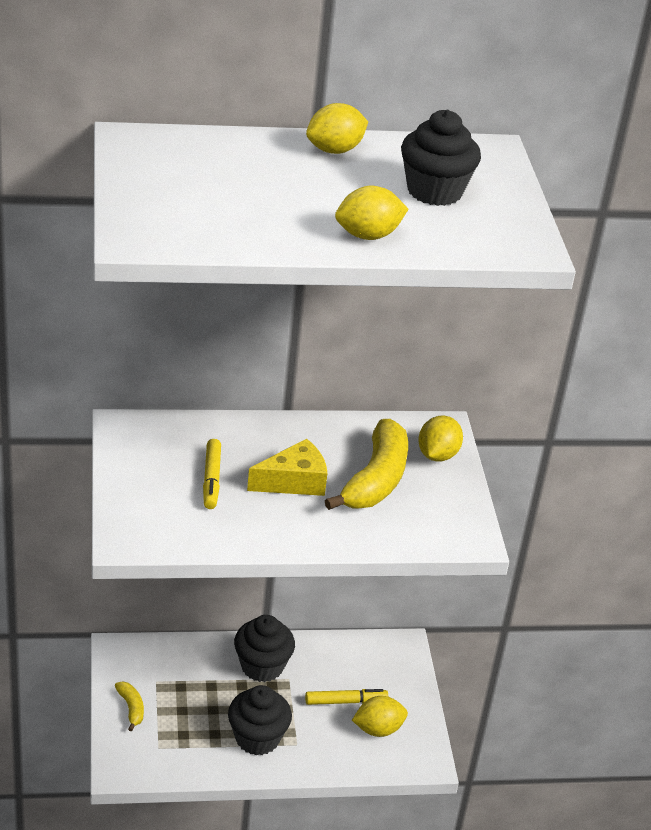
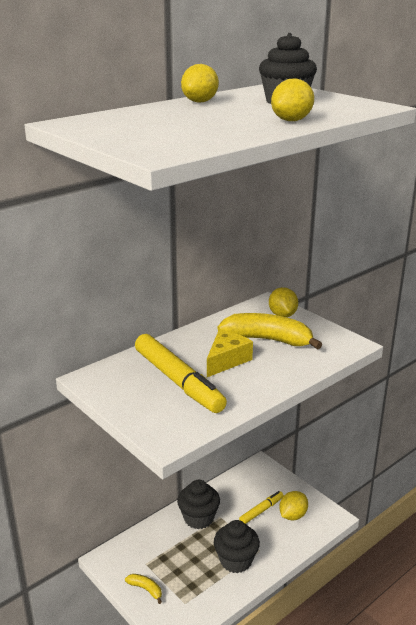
camera: 30 degrees left, 10 degrees down
yellow marker [203,439,221,509] -> yellow marker [135,334,227,413], size x1.95
yellow banana [325,419,408,510] -> yellow banana turned 60 degrees counterclockwise [218,313,322,350]

